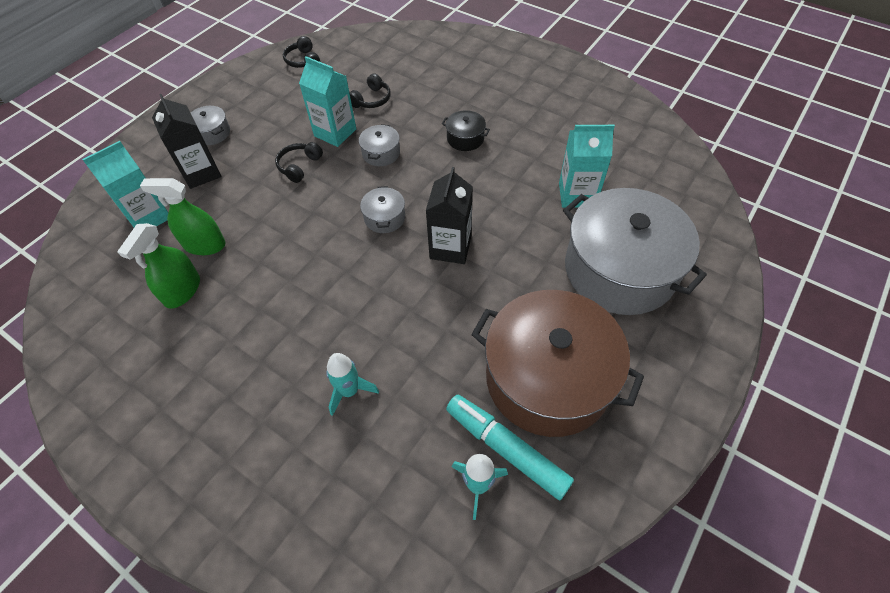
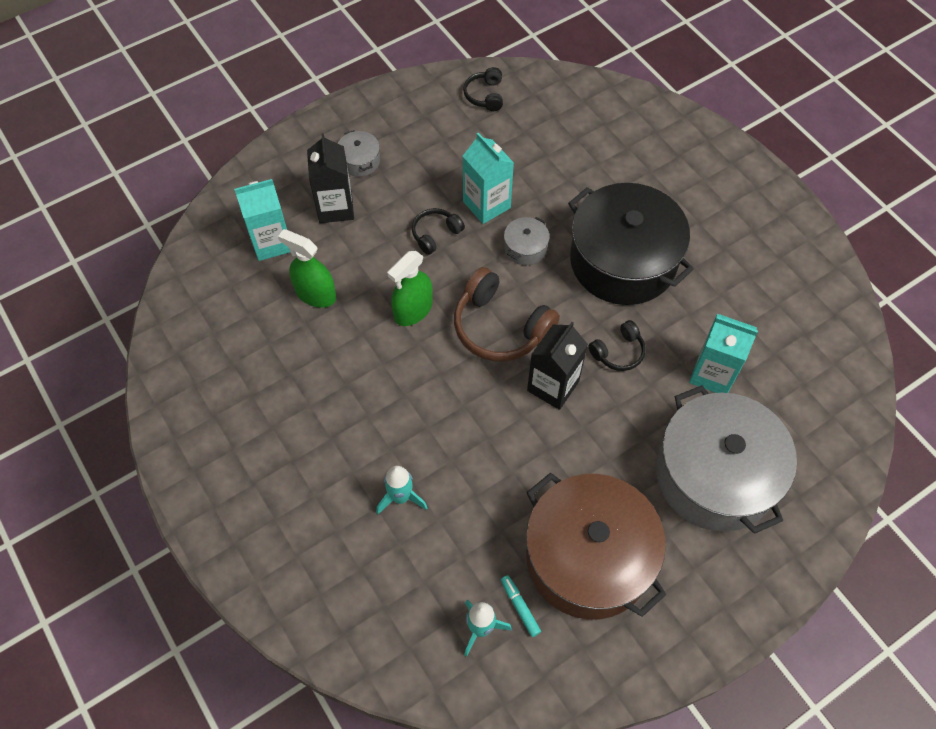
camera: 20 degrees right, 5 degrees up
green spray bottle [117,223,200,309] -> green spray bottle moved to [387,251,433,326]
black headphones [350,73,391,108] -> black headphones moved to [589,320,646,371]
grey pot [360,186,405,233] -> brown headphones [454,267,560,361]
black pot [442,110,490,151] -> black pot [568,183,694,305], size x2.48
turquoise marker [446,395,574,500] -> turquoise marker [501,575,541,637], size x0.48

